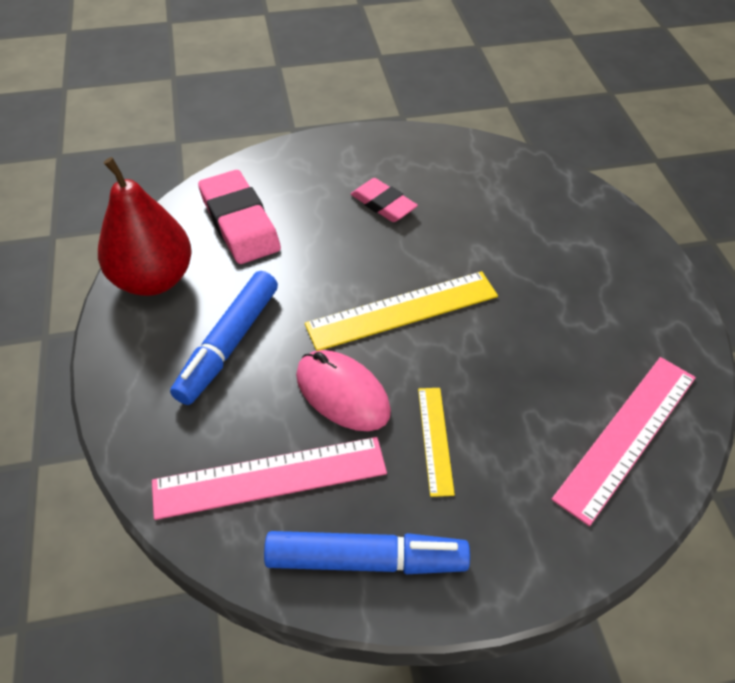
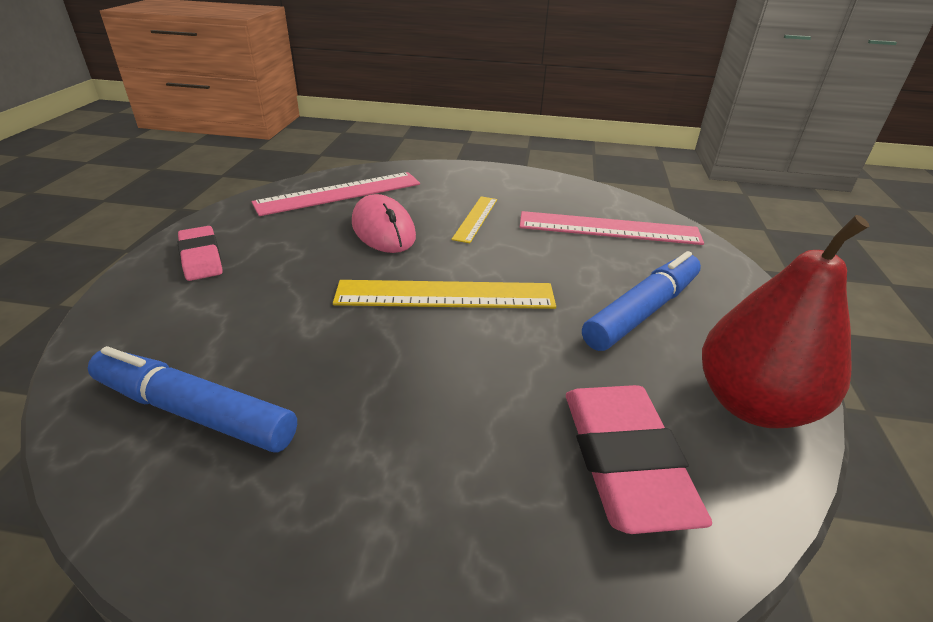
camera: 160 degrees left, 15 degrees down
blue marker [264,531,470,574] -> blue marker moved to [88,346,297,453]
pink mouse [296,350,391,431] -> pink mouse moved to [352,194,416,253]
pink eraser [351,178,418,222] -> pink eraser moved to [178,226,223,281]

